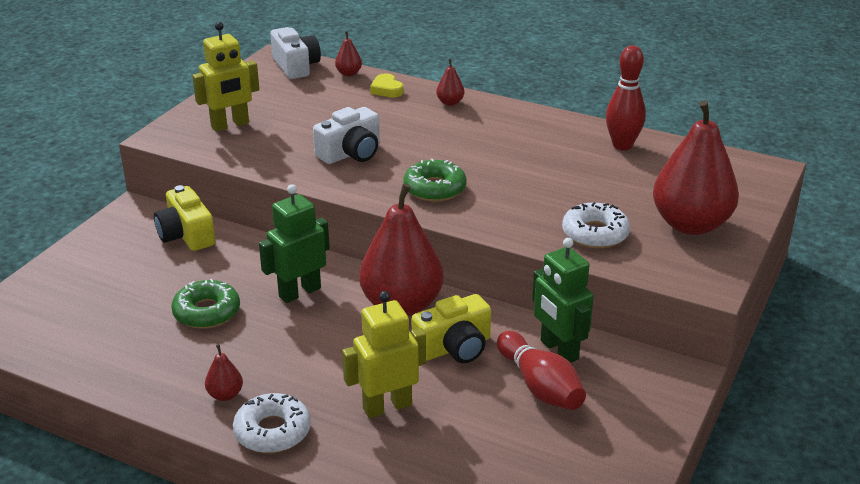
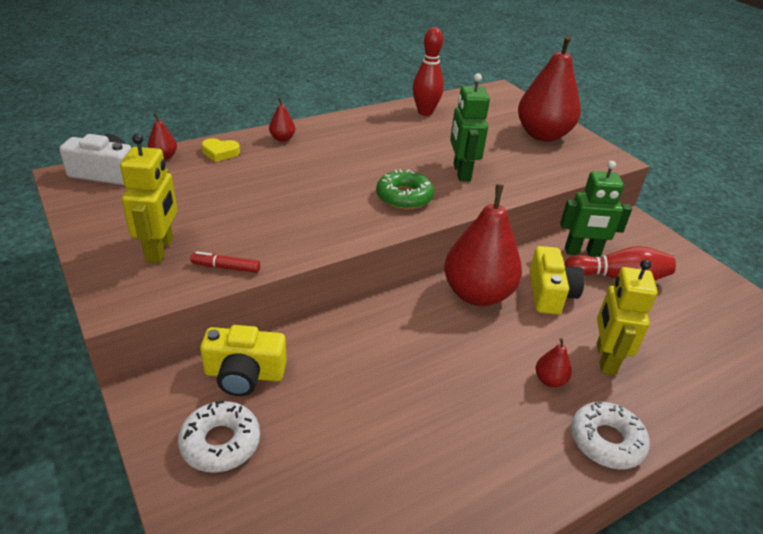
camera: 60 degrees left, 5 degrees up
green donut [171,279,240,329] -> none
red pear [205,344,243,401] -> red pear moved to [536,338,572,387]
green robot [259,184,330,303] -> green robot moved to [450,73,490,181]
white camera [313,107,380,164] -> none
white donut [562,202,630,249] -> white donut moved to [178,401,260,473]
none -> red marker [190,251,260,273]

